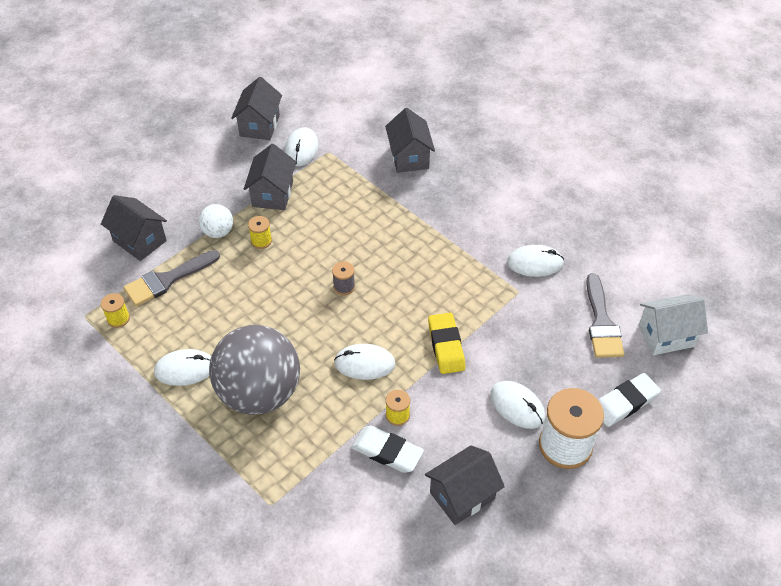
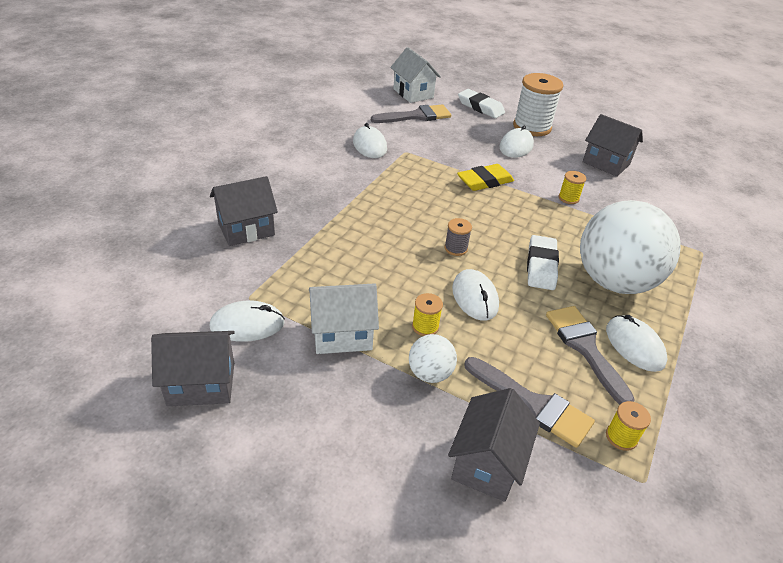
camera: 110 degrees left, 10 degrees down
grey ball [209,325,300,415] -> white ball [580,200,681,294]
grey house [244,144,296,210] -> white house [309,283,379,354]
white mouse [334,344,396,380] -> white mouse moved to [452,269,499,321]
white eraser [351,426,424,473] -> white eraser moved to [527,235,559,290]
none -> grey brush [546,306,635,405]

